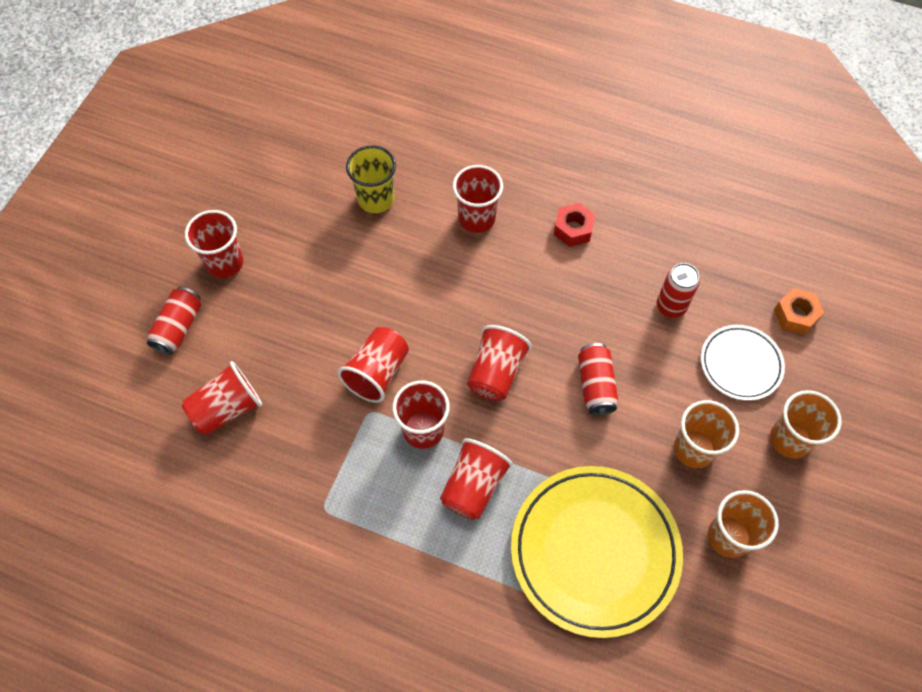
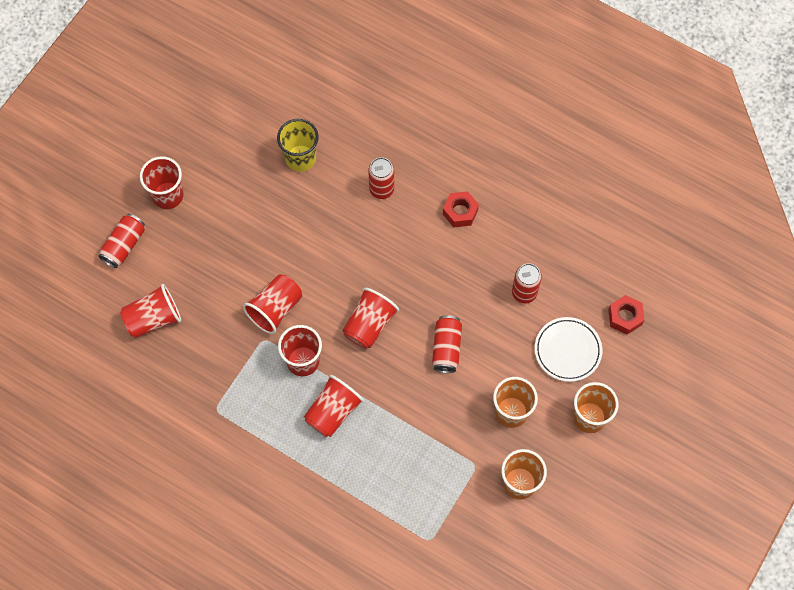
camera: 10 degrees right, 5 degrees up
red cup [453,165,503,233] -> red can [368,157,394,199]
yellow plate [511,466,683,638] -> none
orange nut [774,288,824,335] -> red nut [608,295,644,335]

